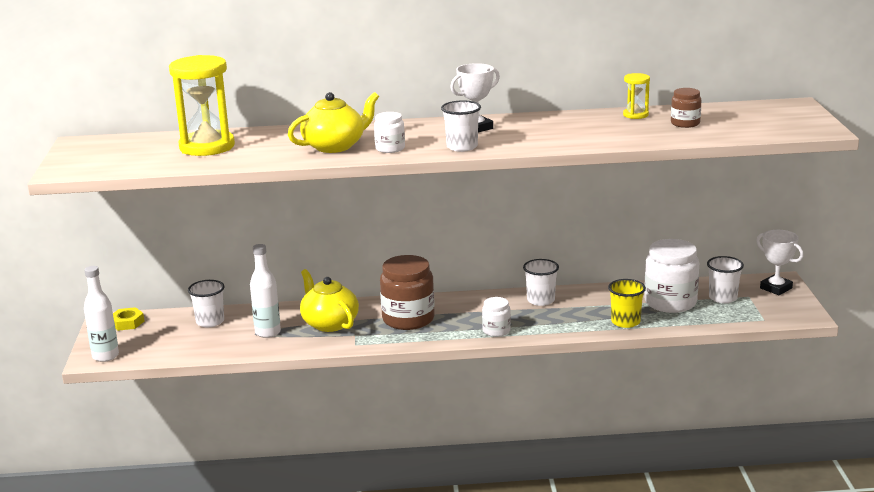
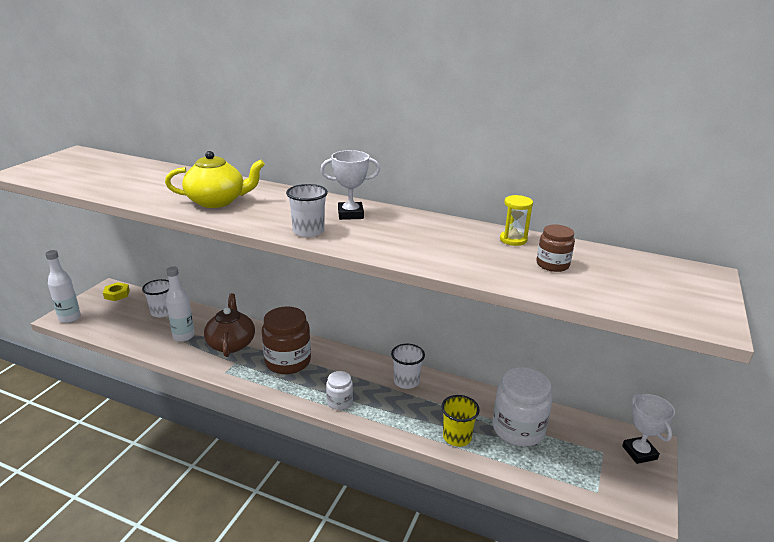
camera: 25 degrees right, 5 degrees up
yellow hourglass [169,55,235,156] -> none
yellow teapot [300,269,359,332] -> brown teapot [204,293,255,357]
white jar [374,112,405,153] -> none
white cup [707,256,744,303] -> none

